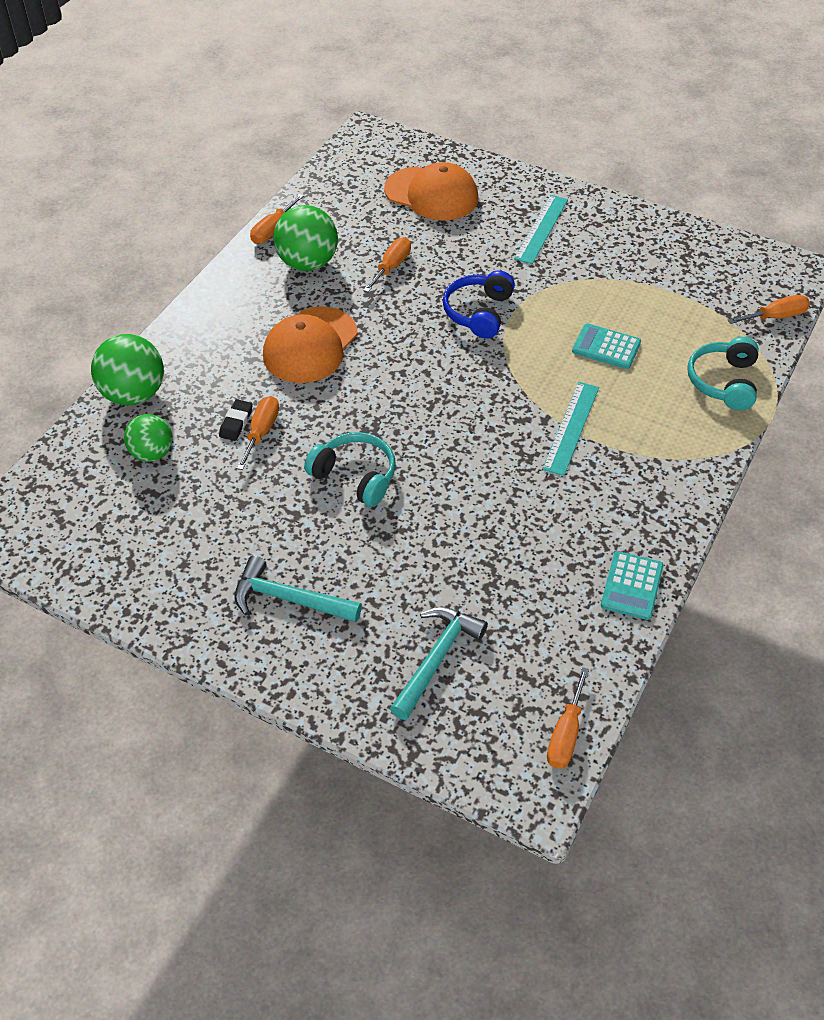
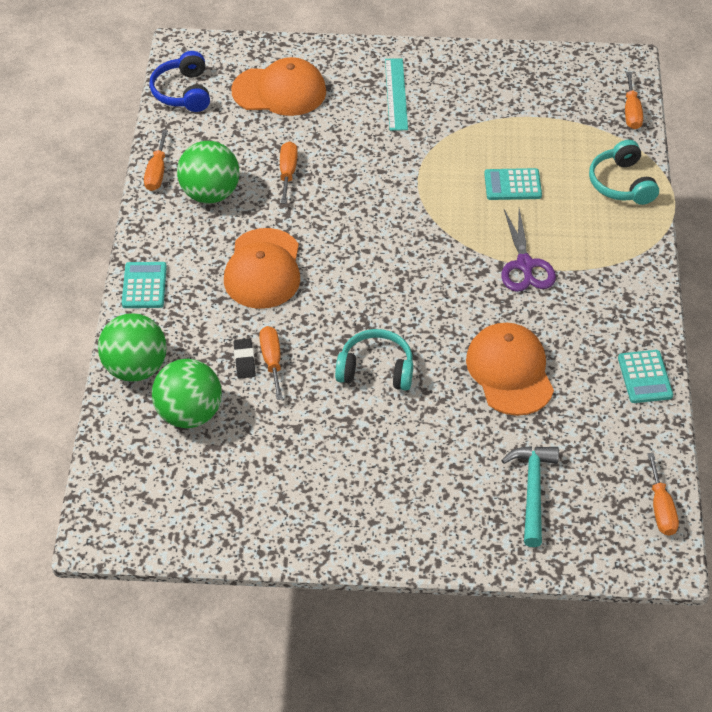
camera: 25 degrees left, 0 degrees up
green ball [124,414,173,462] -> green ball [152,359,222,428], size x1.54
turquoise hammer [235,556,362,622] -> none
blue headphones [442,270,515,339] -> blue headphones moved to [149,51,210,112]
turquoise ruler [542,382,599,476] -> purple scissors [501,209,556,292]
orange screwdriver [728,295,810,324] -> orange screwdriver turned 135 degrees clockwise [625,72,643,130]
none -> turquoise calculator [122,262,167,308]
none -> orange cap [466,323,554,416]

